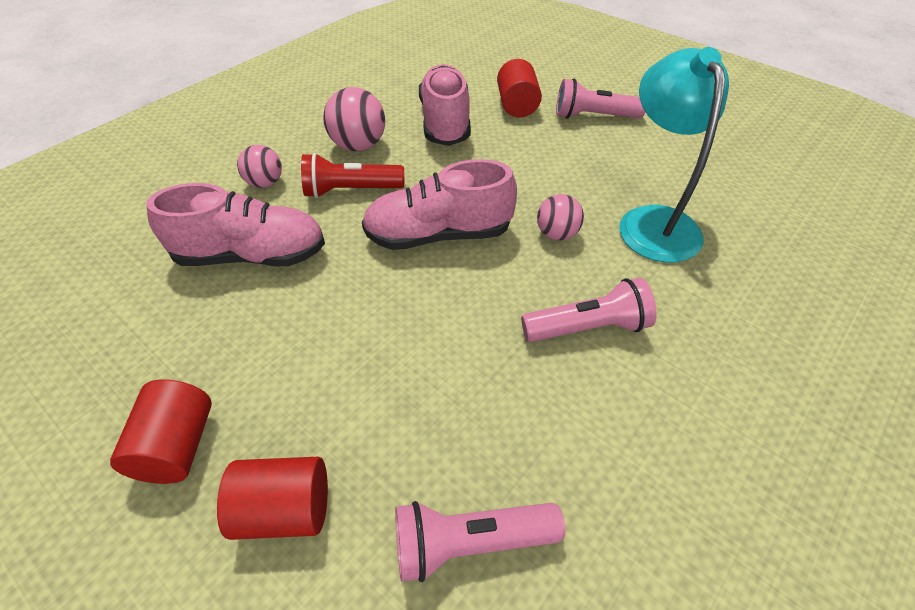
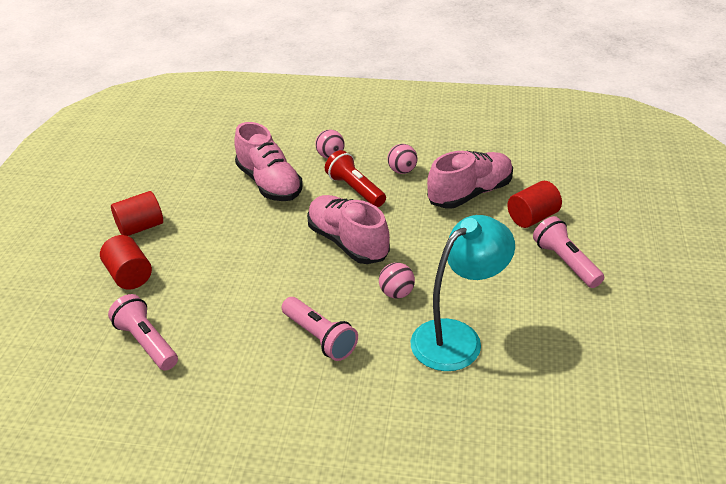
camera: 60 degrees right, 10 degrees down
pink ball [323,87,385,151] -> pink ball [388,144,418,174], size x0.65

